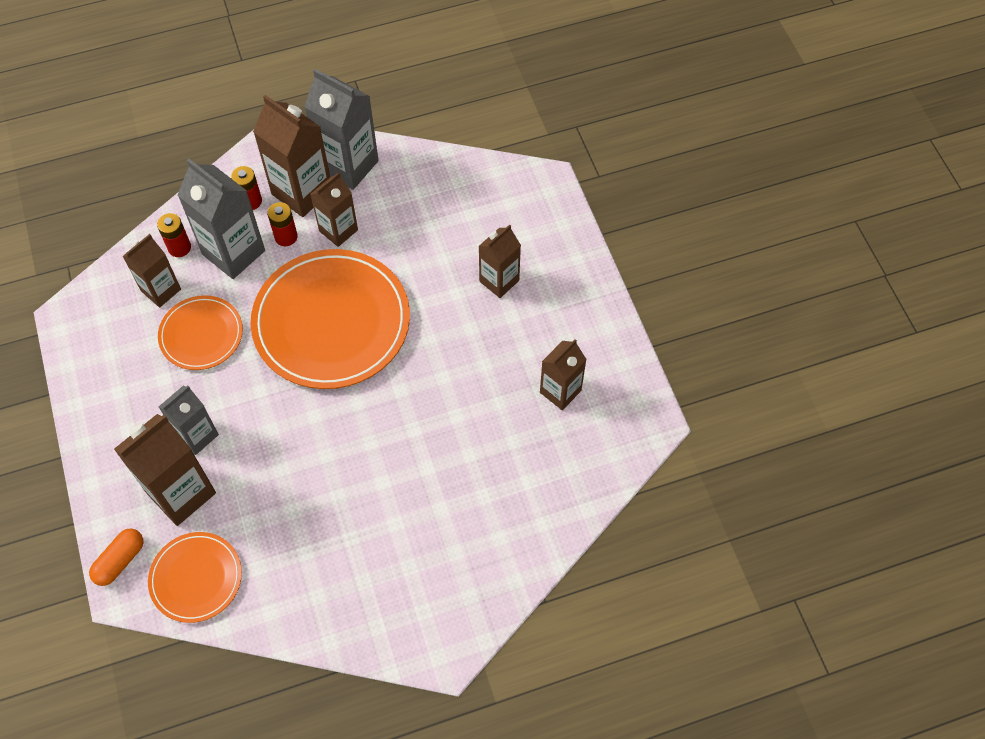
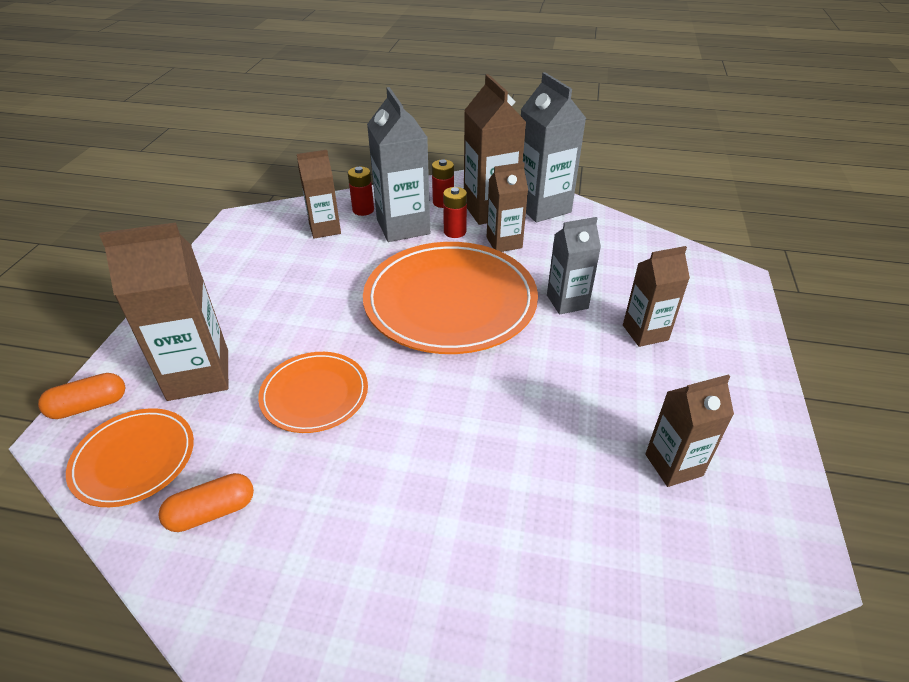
camera: 30 degrees right, 20 degrees down
orange plate [158,295,243,370] -> orange plate moved to [258,352,368,433]
grey carton [159,385,219,455] -> grey carton moved to [547,217,601,315]
none -> orange capsule [158,473,254,532]

